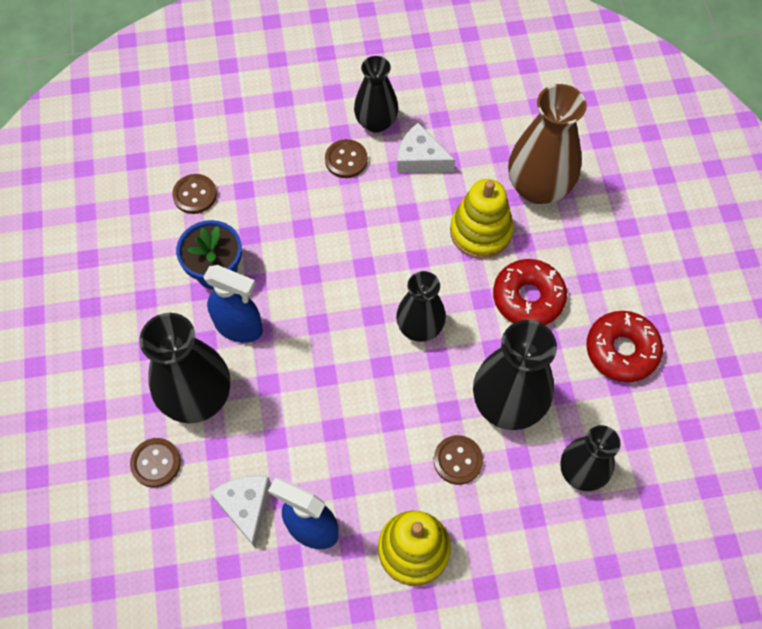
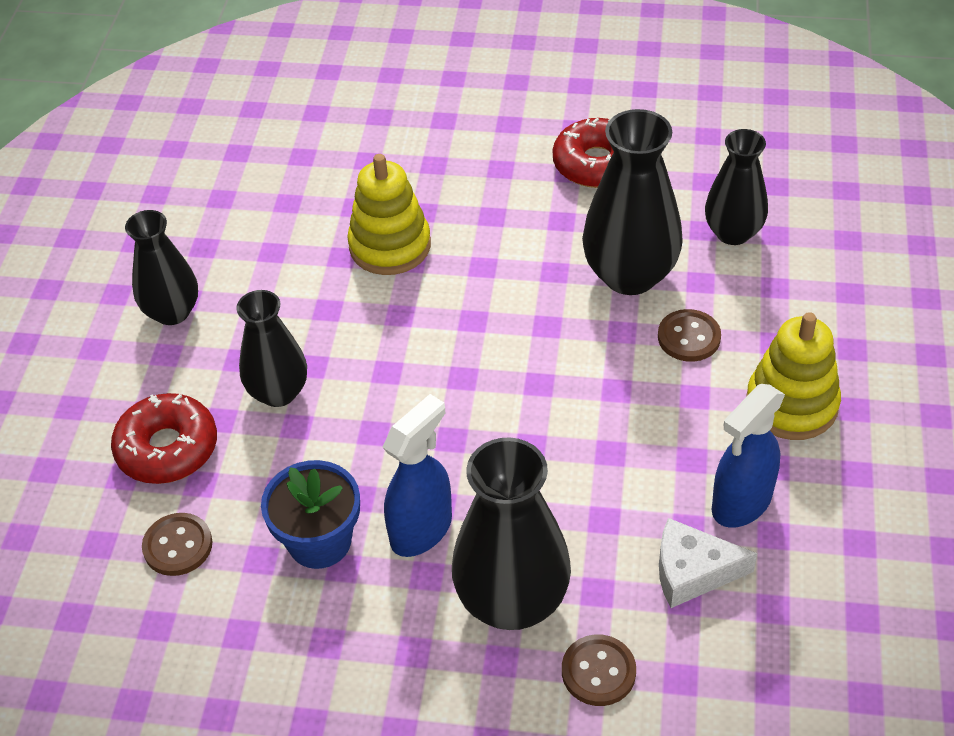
camera: 70 degrees left, 15 degrees down
brown button [325,139,368,178] -> none
black vase [396,271,446,342] -> black vase moved to [236,290,307,407]
white cheese [397,123,455,173] -> none
red donut [493,259,567,325] -> red donut moved to [111,393,217,484]
brown vase [508,84,587,204] -> none

